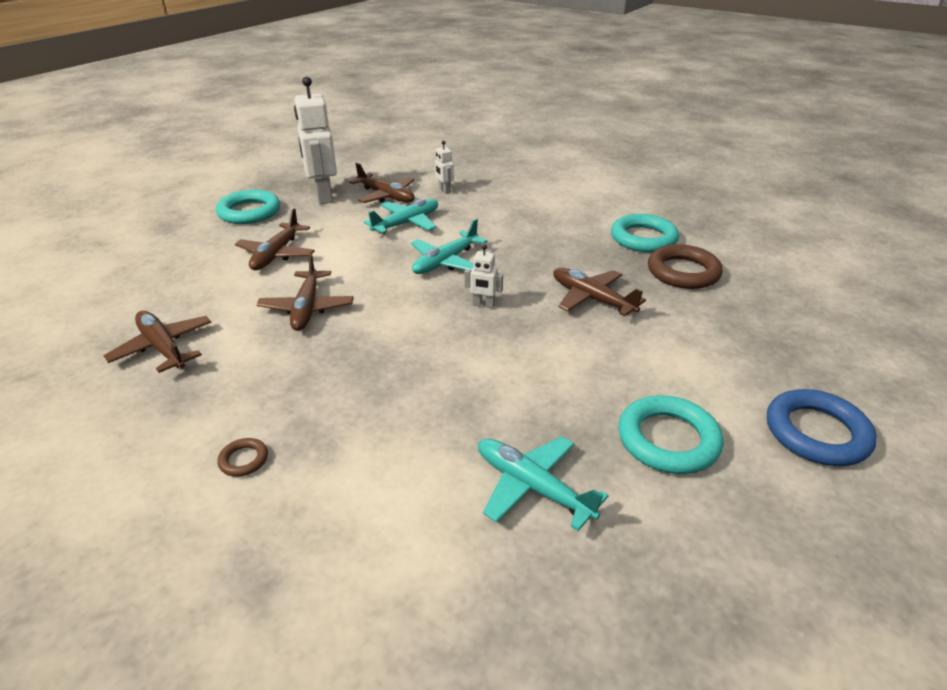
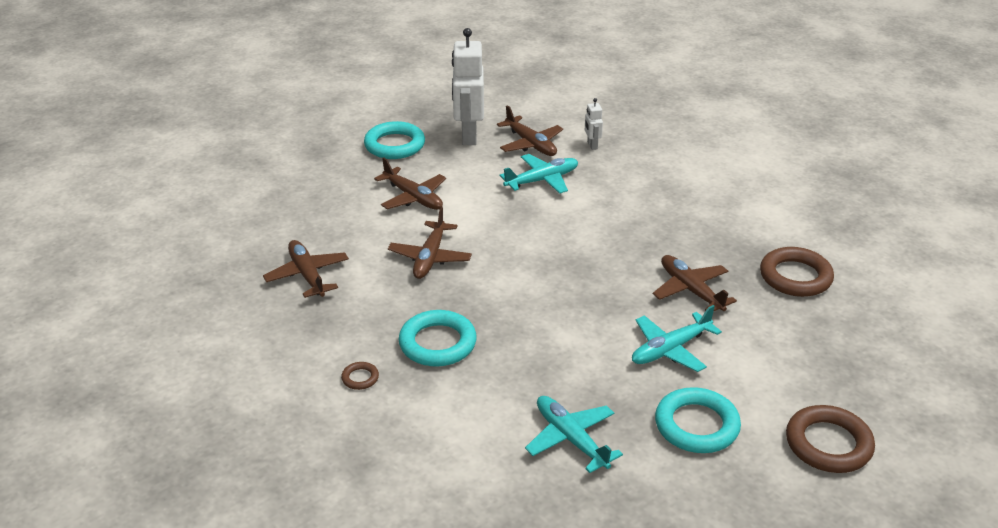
camera: 15 degrees right, 0 degrees up
brown plane [235,208,315,270] -> brown plane turned 75 degrees counterclockwise [374,157,446,210]
turquoise plane [411,219,487,274] -> turquoise plane moved to [632,305,722,372]
white robot [464,244,503,308] -> none
turquoise ring [611,214,679,253] -> turquoise ring moved to [399,310,477,366]
blue ring [767,389,877,466] -> brown ring [786,405,875,473]

